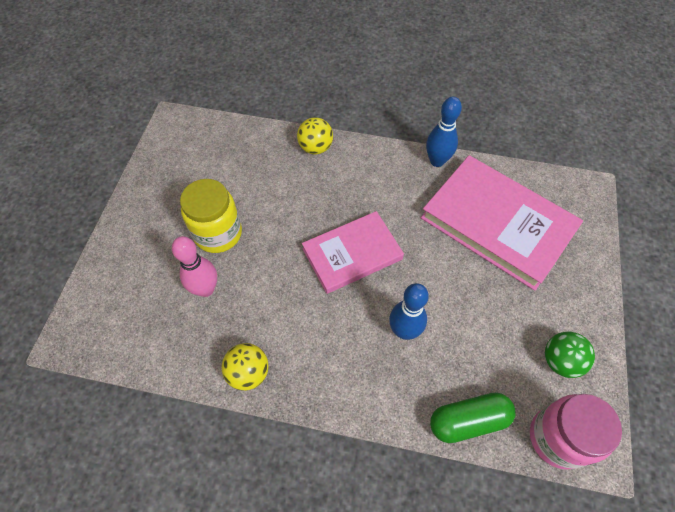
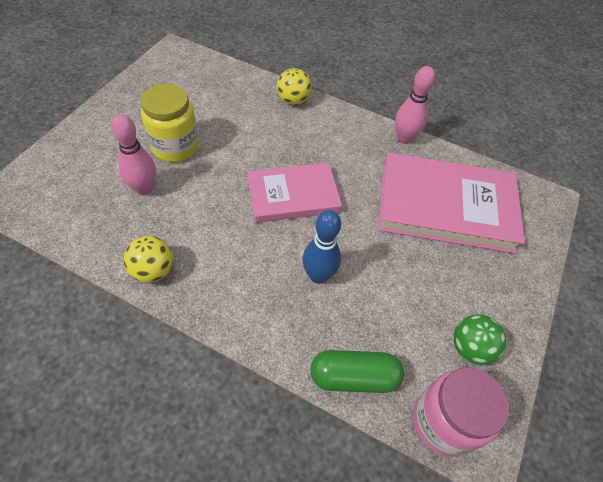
camera: 10 degrees right, 5 degrees down
pink book [421,155,583,291] -> pink book turned 45 degrees counterclockwise [378,152,525,254]
blue bowling pin [426,97,462,167] -> pink bowling pin [395,66,435,144]

